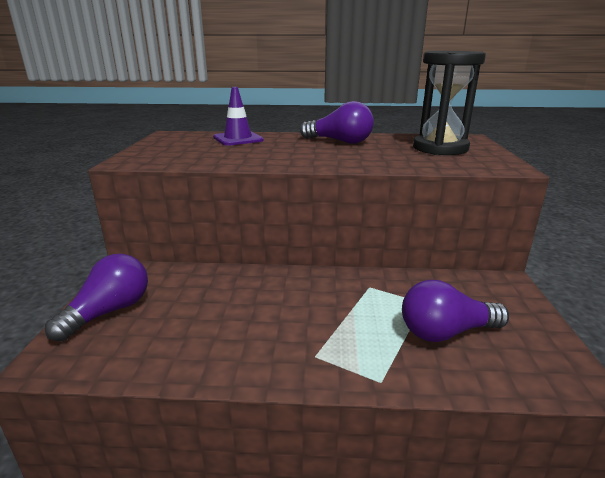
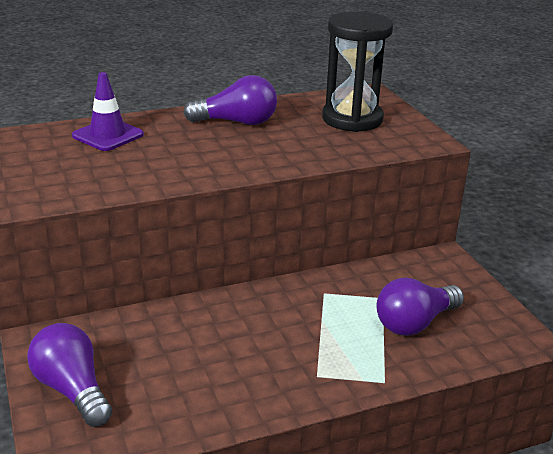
camera: 25 degrees left, 5 degrees up
purple light bulb [45,254,148,341] -> purple light bulb turned 45 degrees counterclockwise [27,323,112,427]

